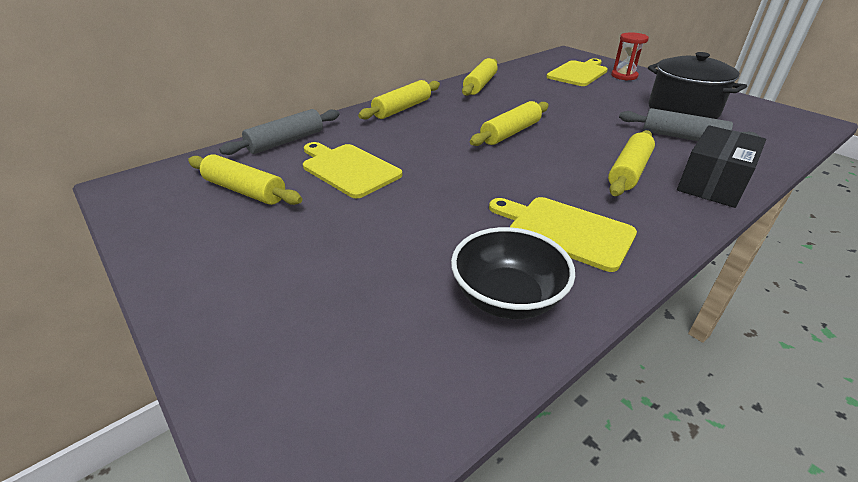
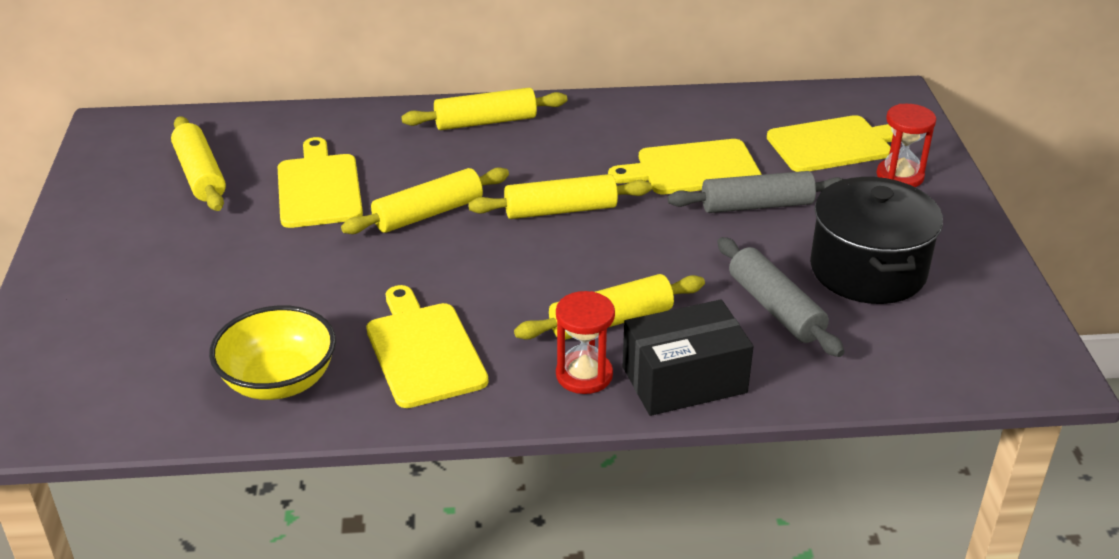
camera: 35 degrees right, 0 degrees up
grey rolling pin [219,109,339,155] -> grey rolling pin moved to [667,171,842,213]
black bowl [451,227,575,319] -> yellow bowl [209,305,336,400]
yellow rolling pin [462,58,498,96] -> yellow rolling pin moved to [341,167,509,234]
none -> red hourglass [556,291,615,394]
none -> yellow cutting board [608,139,762,194]

